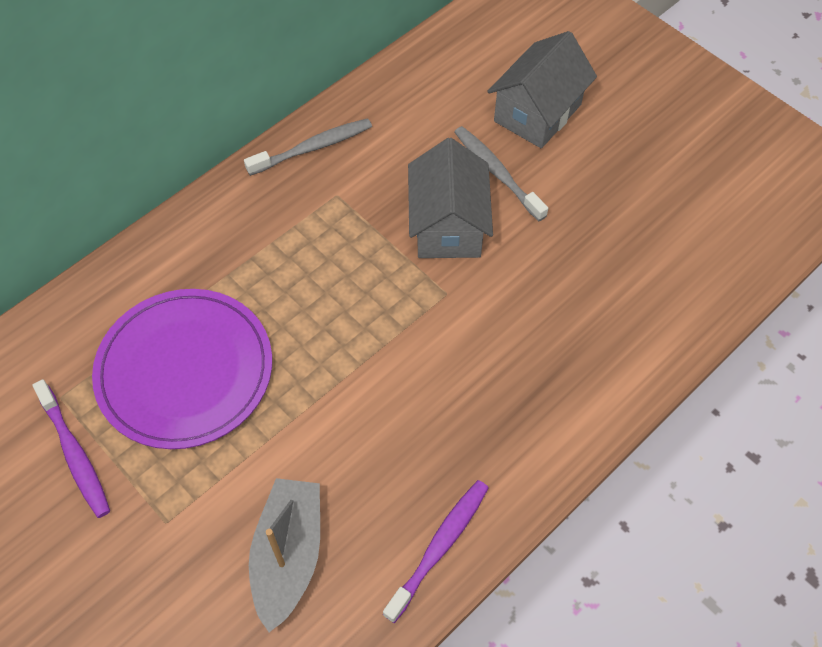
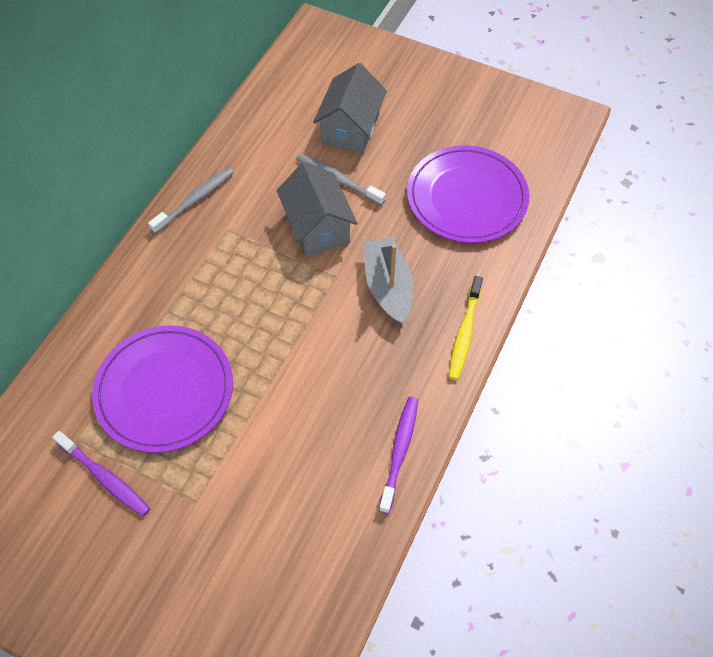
camera: 20 degrees left, 0 degrees up
grey boat [249,478,320,632] -> grey boat moved to [363,237,413,325]
none -> purple plate [407,145,529,243]
none -> yellow toothbrush [449,276,483,380]

